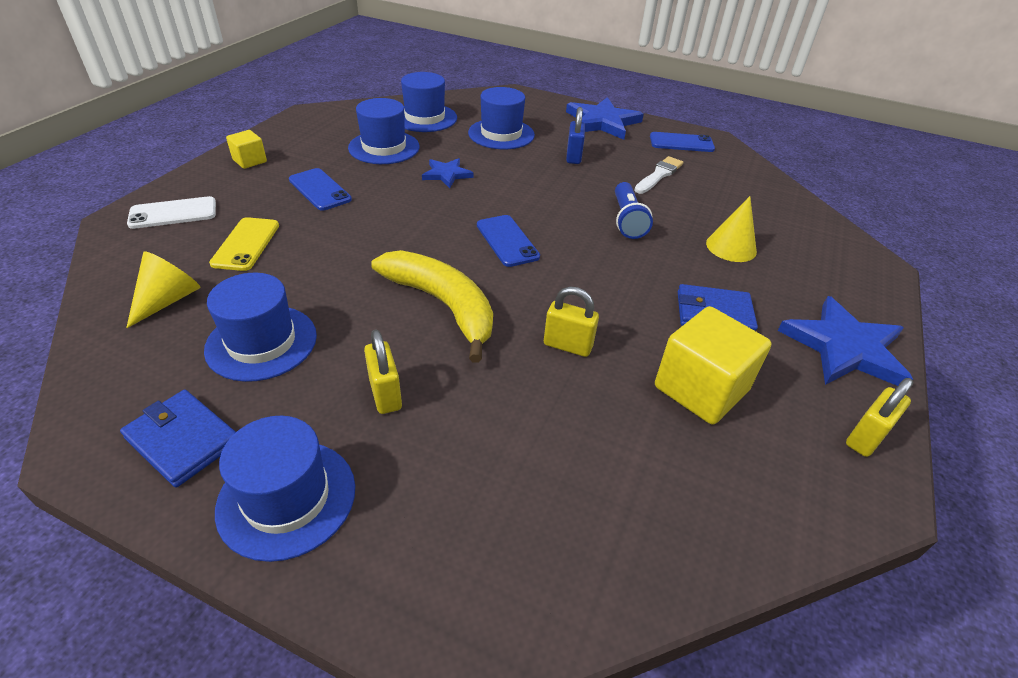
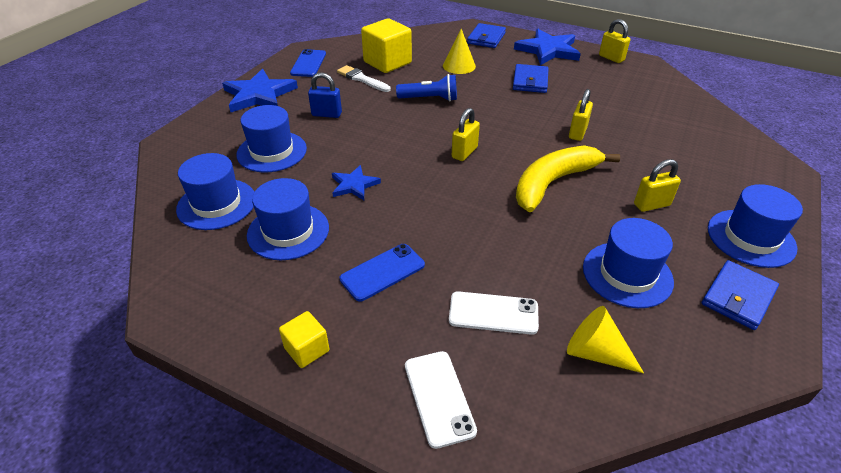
camera: 85 degrees left, 0 degrees up
yellow phone [209,217,279,271] -> white phone [449,291,539,335]
blue phone [477,215,540,267] -> yellow padlock [452,108,480,161]
yellow cube [655,306,771,424] -> yellow cube moved to [361,18,412,73]
none -> blue wallet [467,23,506,48]

